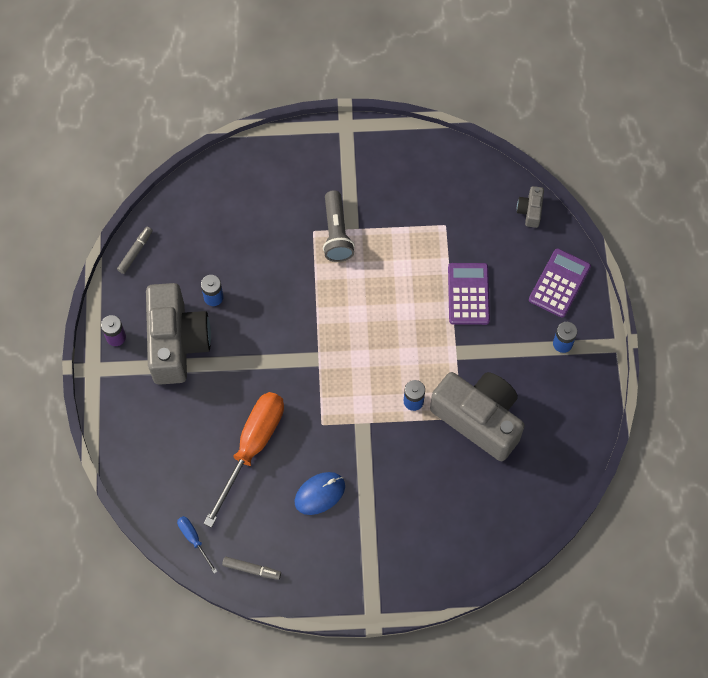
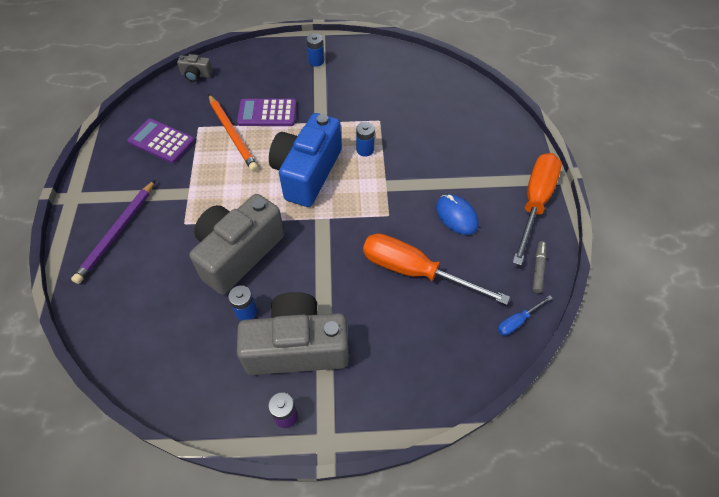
camera: 90 degrees left, 10 degrees down
grey marker [117,227,153,274] -> none
grey flashlight [323,190,355,262] -> none
grey camera [430,372,525,461] -> grey camera moved to [190,194,285,295]
purple calculator [529,248,591,318] -> purple calculator moved to [127,119,195,163]
none -> purple pencil [71,180,155,284]
none -> orange pencil [208,94,258,172]
none -> blue camera [269,113,342,207]
none -> orange screwdriver [512,153,562,266]

